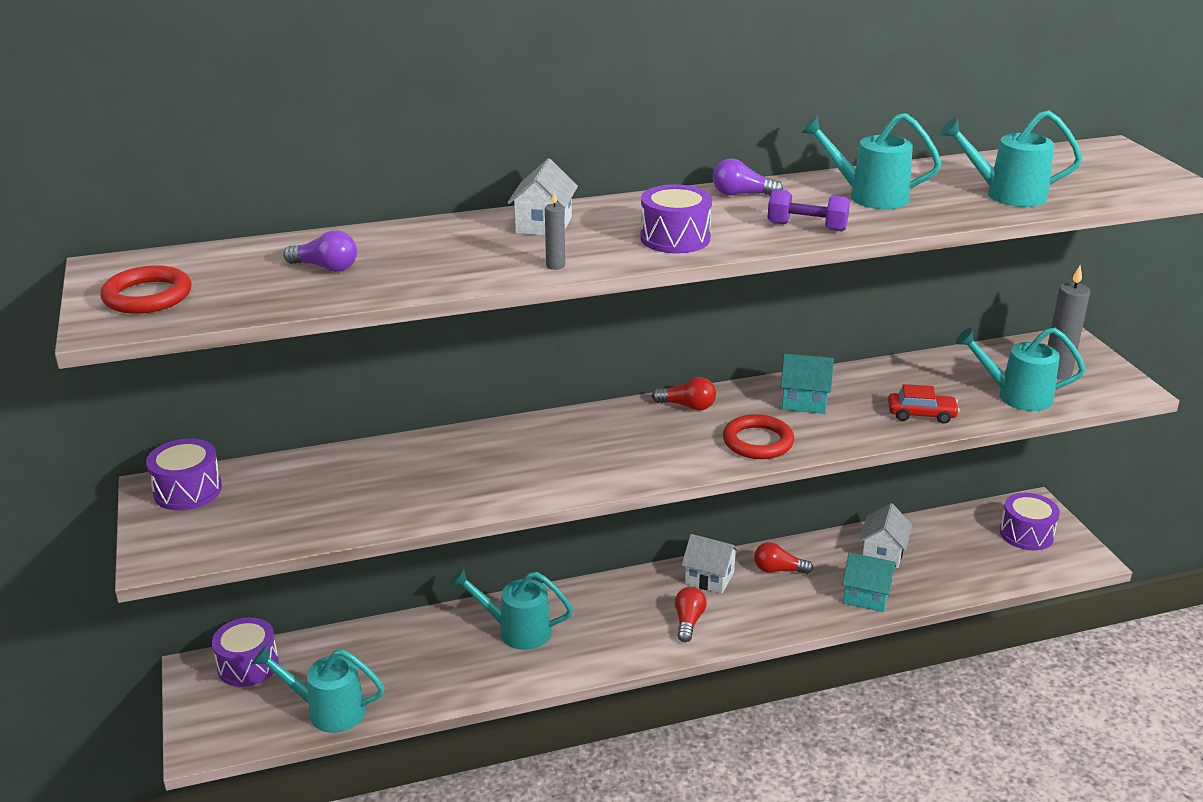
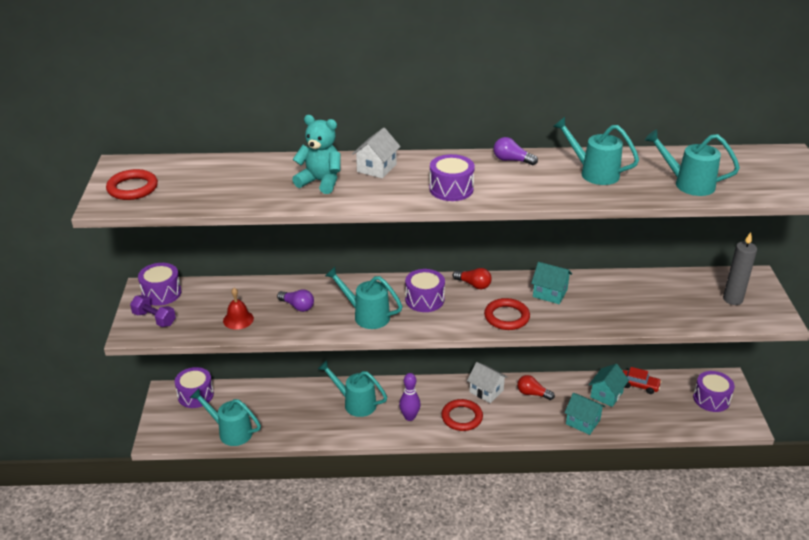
camera: 15 degrees right, 5 degrees up
purple light bulb [283,230,357,272] -> purple light bulb moved to [277,289,314,312]
grey candle [545,191,565,270] -> none
red light bulb [675,587,707,642] -> red ring [441,399,483,431]
purple dumbbell [767,189,850,231] -> purple dumbbell moved to [130,295,176,327]
white house [859,503,912,568] -> turquoise house [589,364,629,407]
red car [888,384,960,424] -> red car moved to [623,367,662,394]
turquoise watering can [956,328,1086,411] -> turquoise watering can moved to [325,267,403,329]
none -> red bell [223,288,254,330]
none -> turquoise teddy bear [292,115,341,194]
none -> purple bowling pin [399,373,421,421]
none -> purple drum [405,269,445,312]

